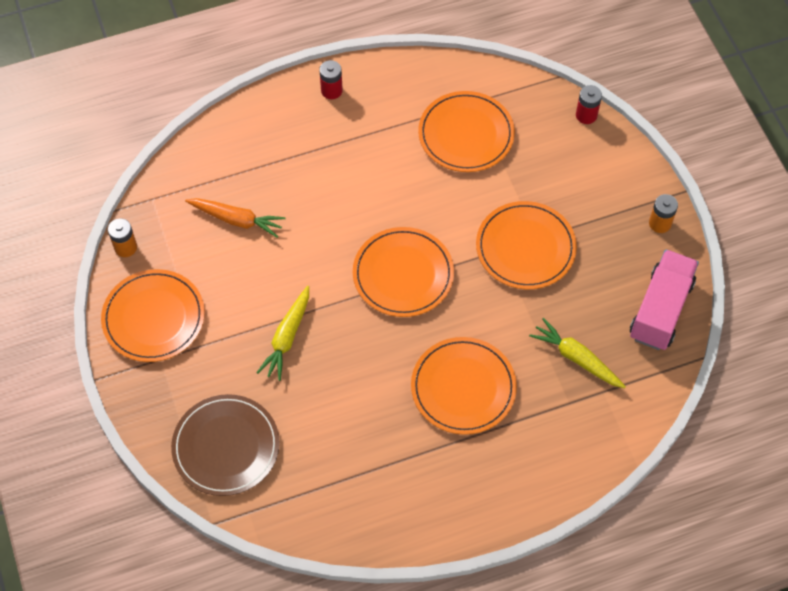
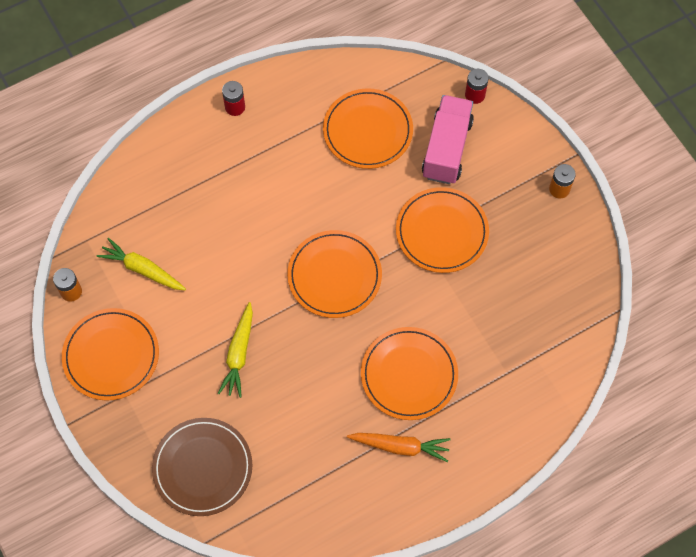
camera: 10 degrees left, 5 degrees up
orange carrot [185,198,286,238] -> orange carrot moved to [347,433,450,462]
yellow carrot [529,318,626,388] -> yellow carrot moved to [96,238,186,291]
pink truck [630,249,699,350] -> pink truck moved to [422,95,474,184]

